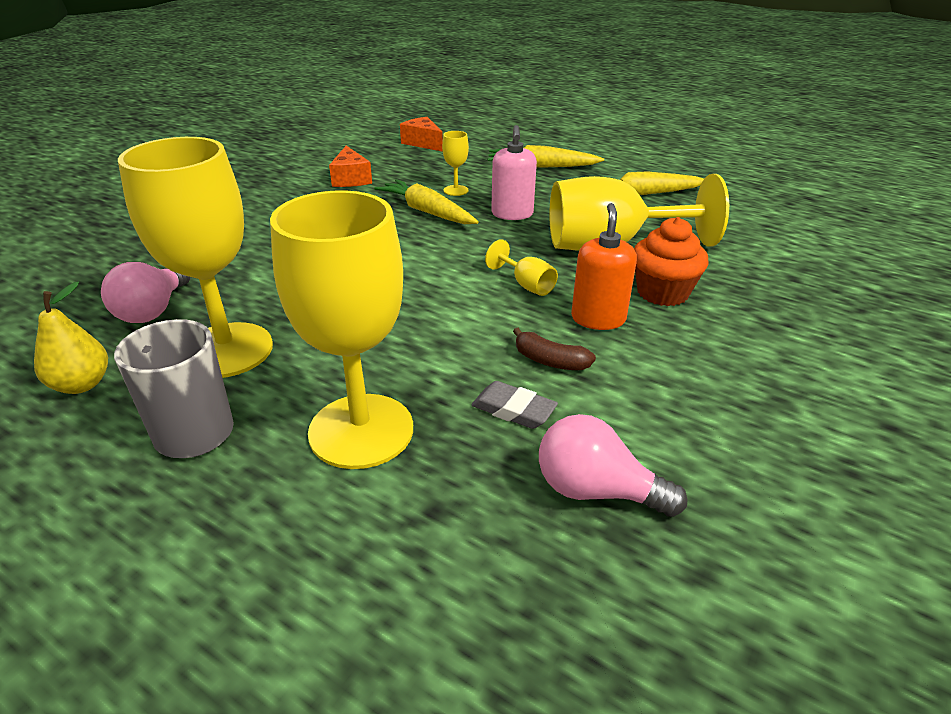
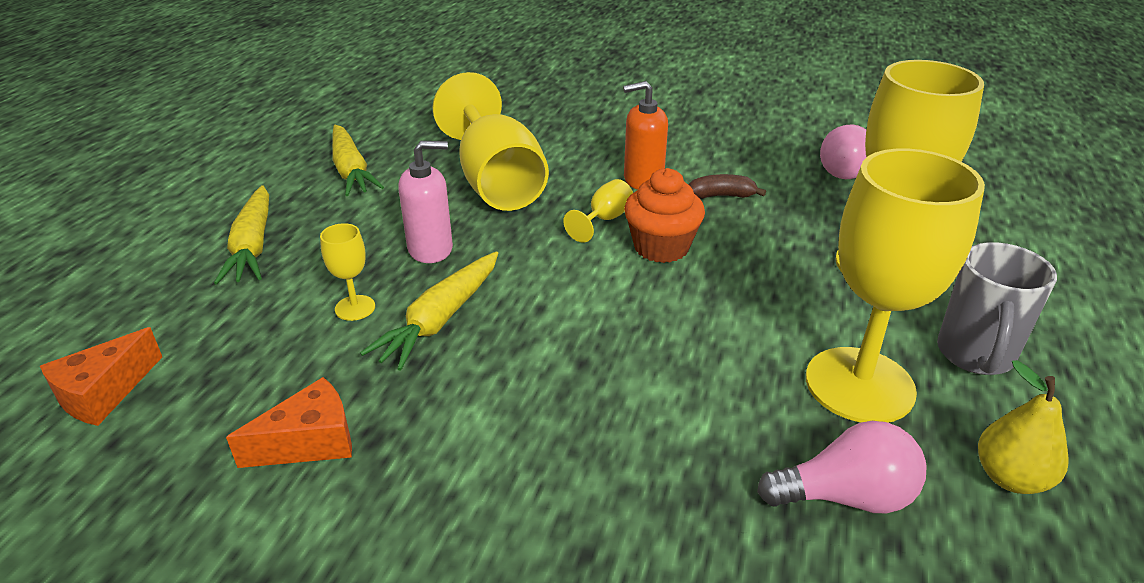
camera: 105 degrees left, 0 degrees up
grey eraser [471,381,558,429] -> none
brown banana [513,328,596,370] -> brown banana turned 105 degrees counterclockwise [688,174,766,199]
orange cupcake [634,217,709,306] -> orange cupcake moved to [624,168,705,263]

